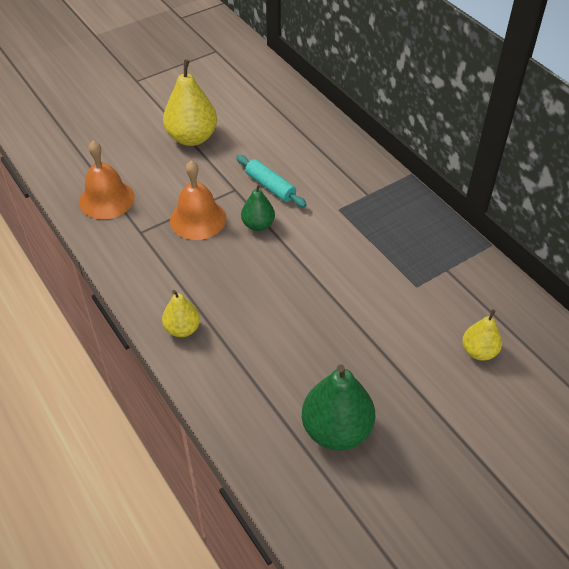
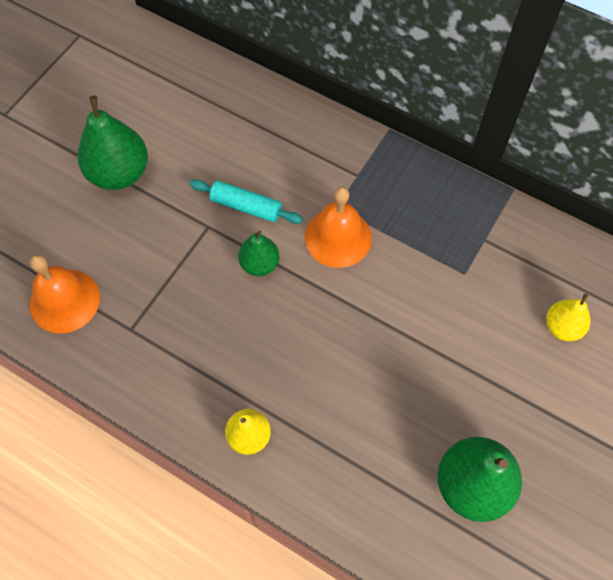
camera: 25 degrees left, 15 degrees up
yellow pear [163,59,217,146] -> green pear [77,96,148,190]
orange bell [170,161,226,240] -> orange bell moved to [305,187,372,268]

